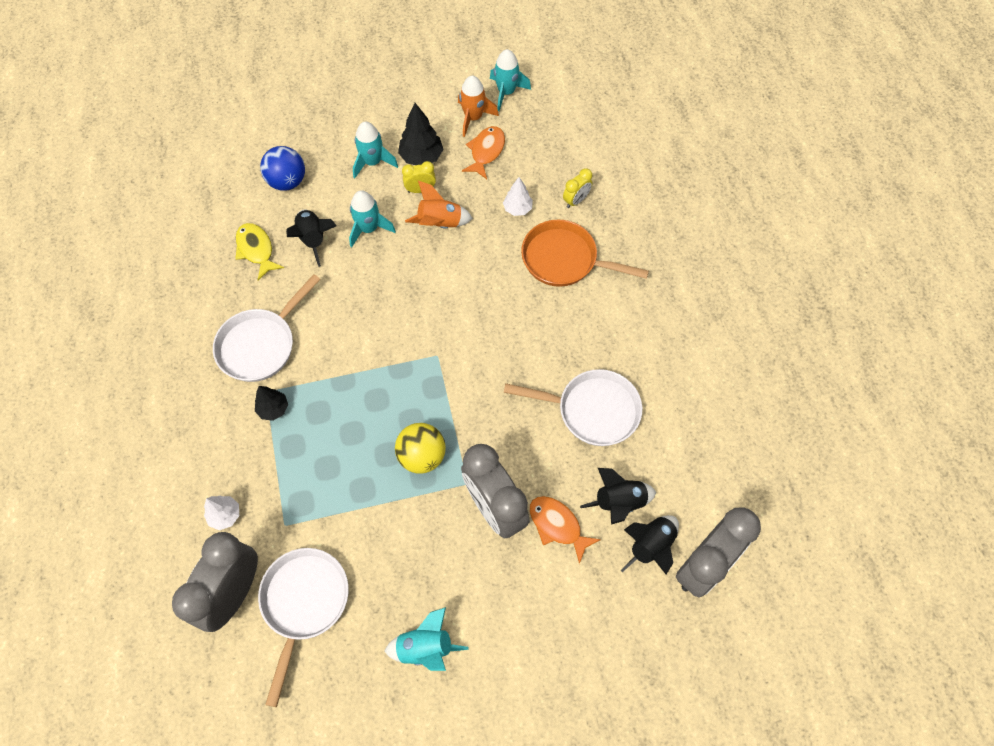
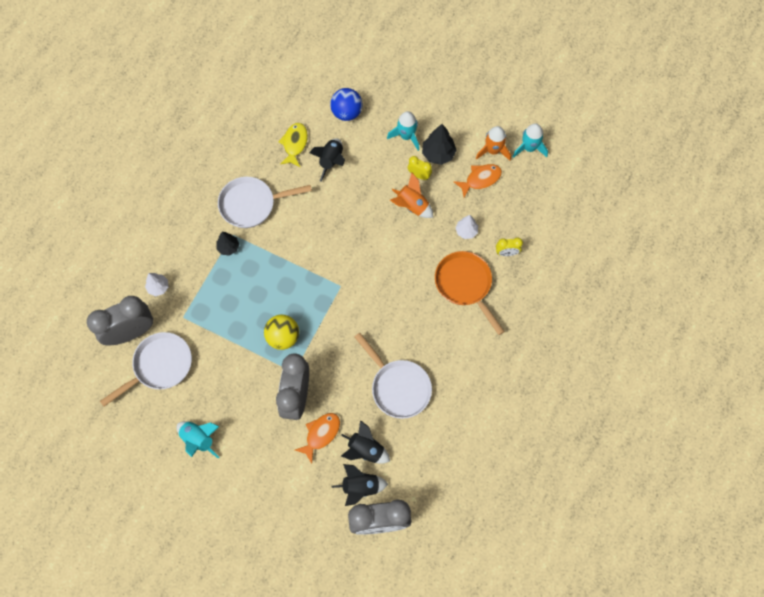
camera: 40 degrees right, 5 degrees up
turquoise rocket [349,190,396,247] -> none
orange fish [529,496,601,564] -> orange fish turned 45 degrees clockwise [295,413,340,464]

